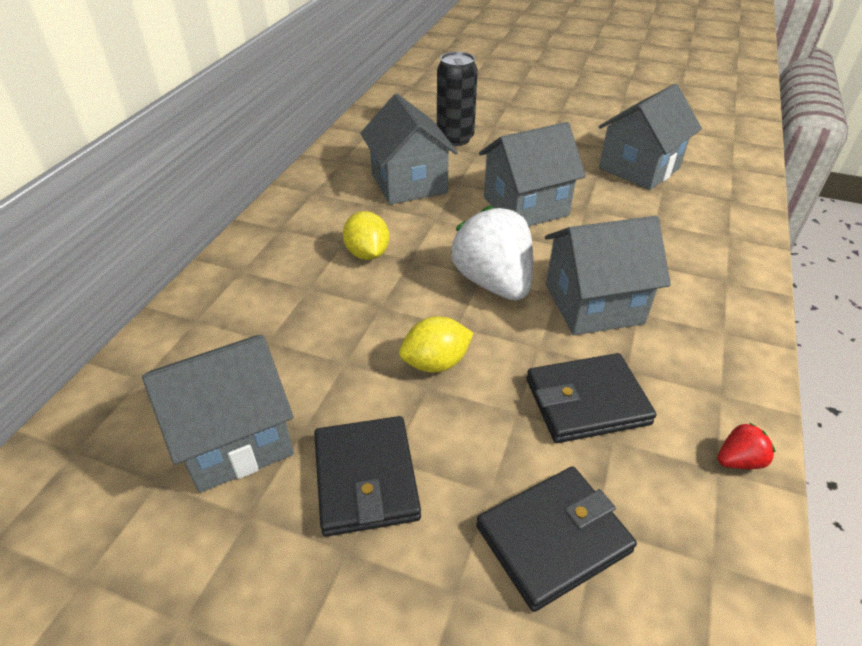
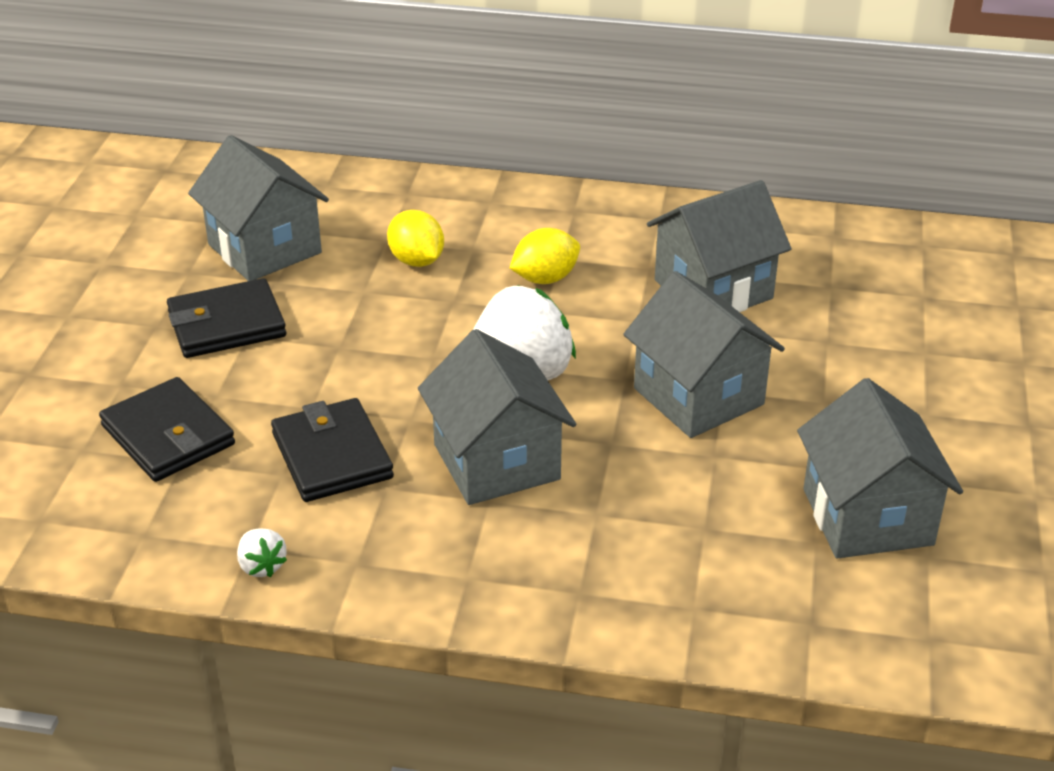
camera: 80 degrees right, 5 degrees down
yellow lemon [399,317,474,373] -> yellow lemon moved to [387,210,444,267]
black can [437,52,478,146] -> none
grey house [599,84,702,190] -> grey house turned 45 degrees clockwise [797,378,963,559]
red strawberry [717,422,775,469] -> white strawberry [237,528,287,577]

